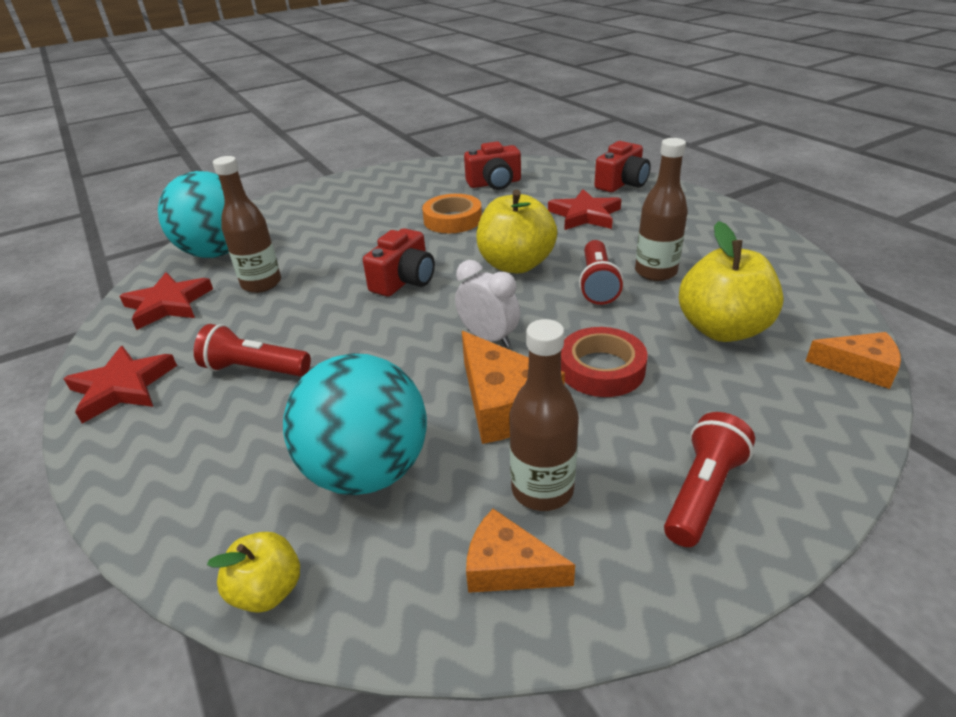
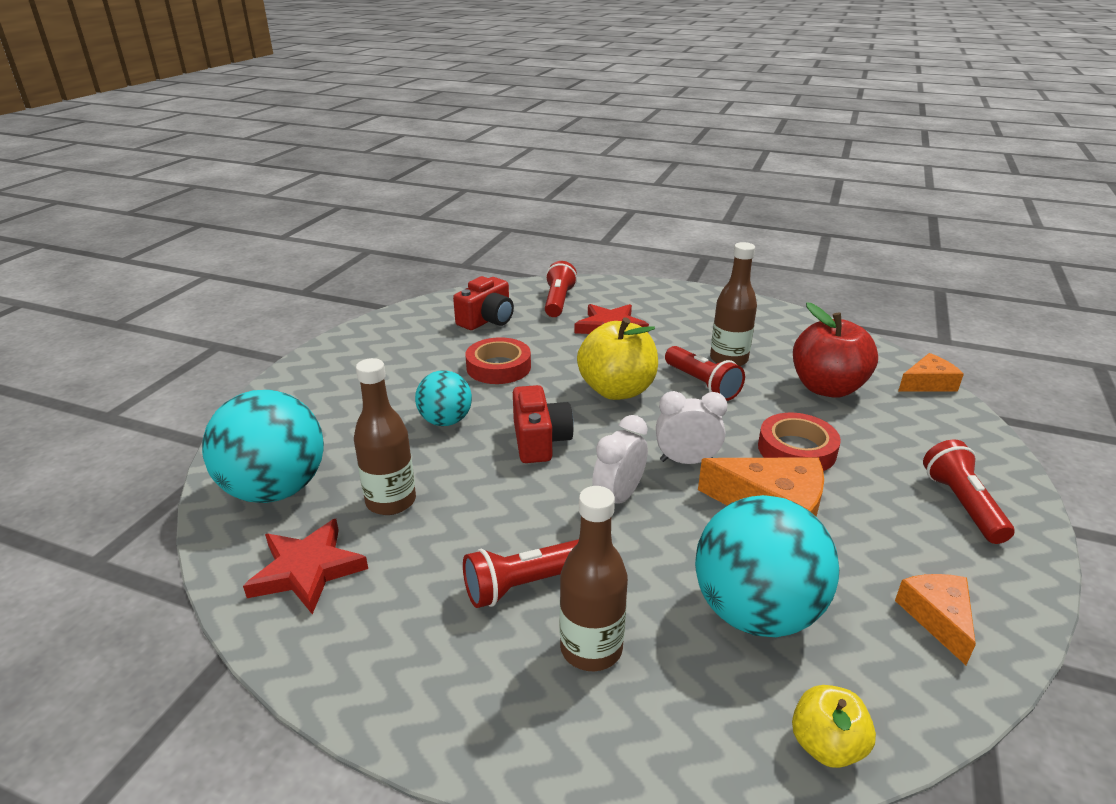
camera: 40 degrees left, 5 degrees down
red star [63,346,177,424] -> none
orange tape [422,194,482,233] -> red tape [466,337,531,384]
orange cheese [466,509,575,593] -> orange cheese turned 105 degrees clockwise [895,574,976,665]
brown bottle [509,319,579,511] -> brown bottle moved to [560,486,628,671]
red camera [594,141,651,192] -> none
yellow apple [679,221,784,342] -> red apple [793,302,878,398]
none -> turquoise ball [415,370,472,426]
none -> red flashlight [545,261,577,317]
none -> white clock [592,415,648,504]

